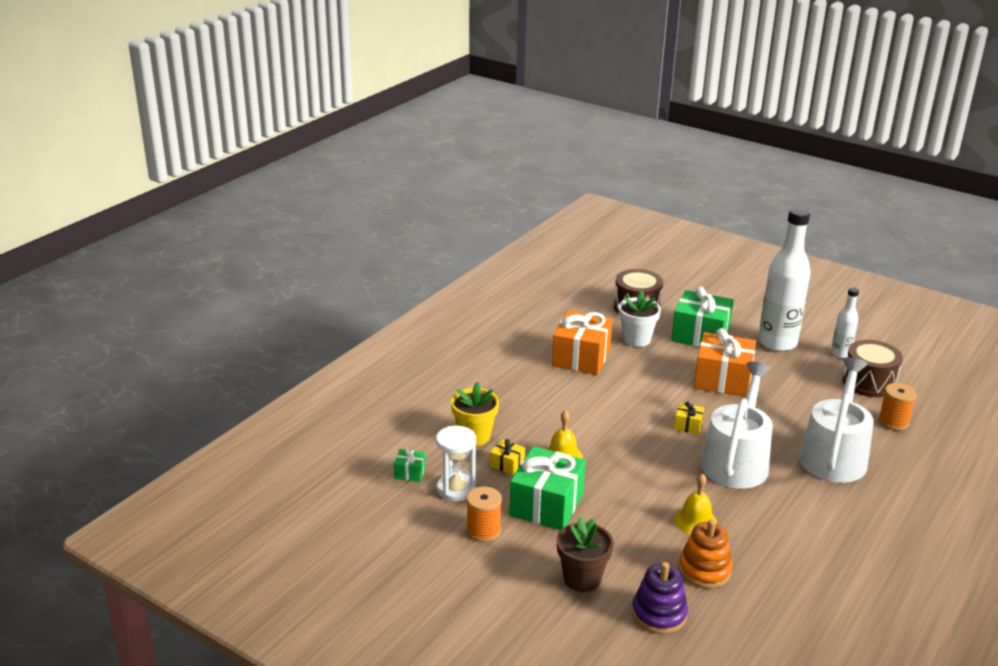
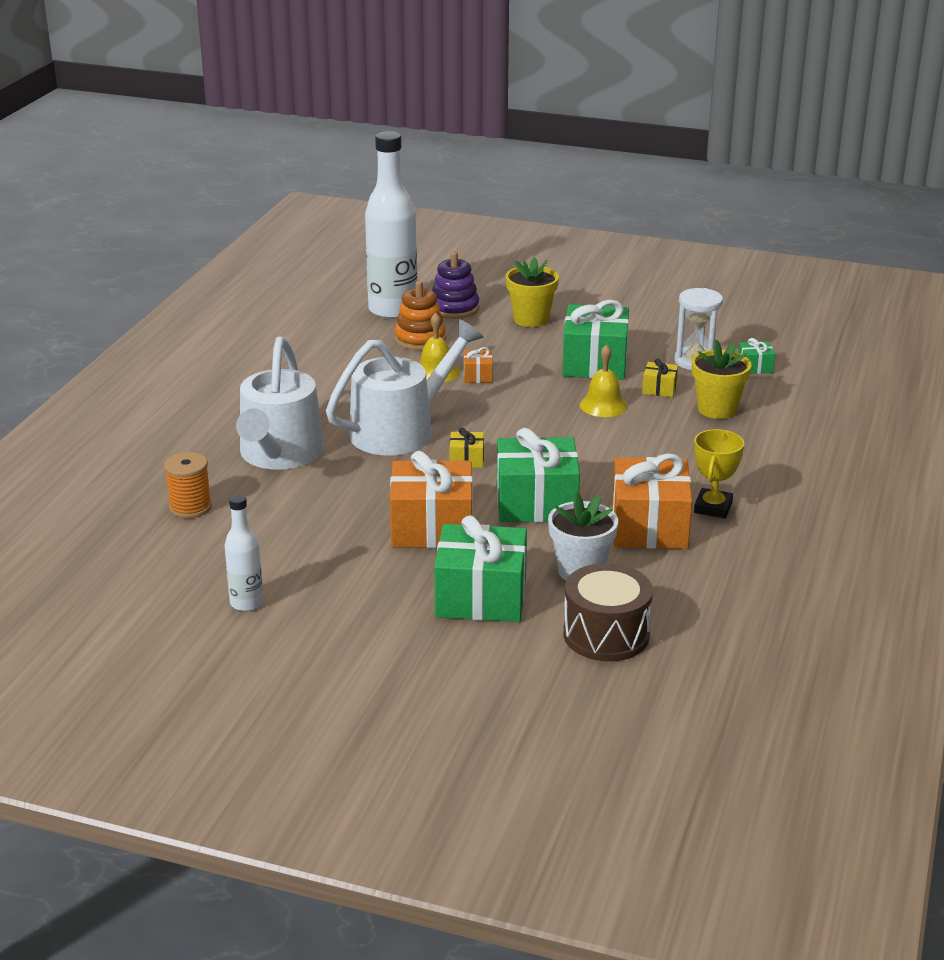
camera: 165 degrees right, 0 degrees up
orange spool [467,486,502,542] -> none
brown flower pot [557,517,614,592] -> yellow flower pot [505,258,559,327]
white watering can [701,362,773,489] -> white watering can turned 135 degrees counterclockwise [326,319,483,456]
white bottle [758,207,811,352] -> white bottle moved to [365,131,417,319]
brown drum [843,340,903,397] -> none
none -> orange gift [464,347,493,383]
none -> green gift [497,428,580,522]
none -> yellow trophy [694,429,744,518]

